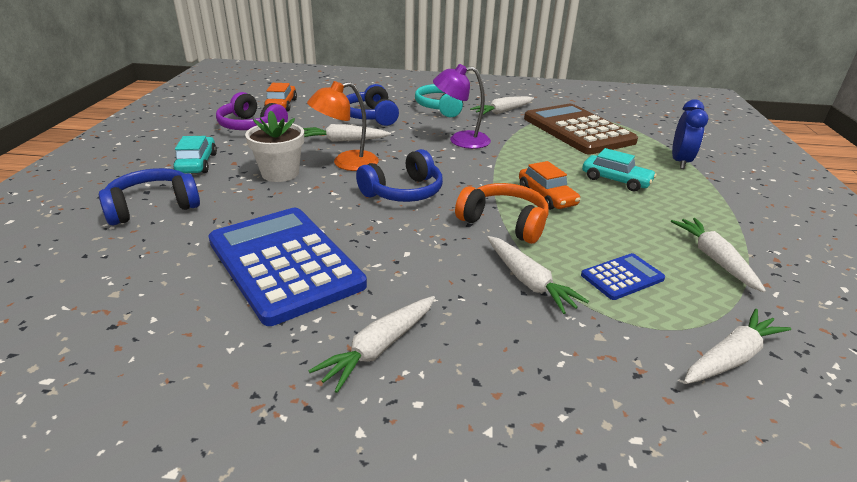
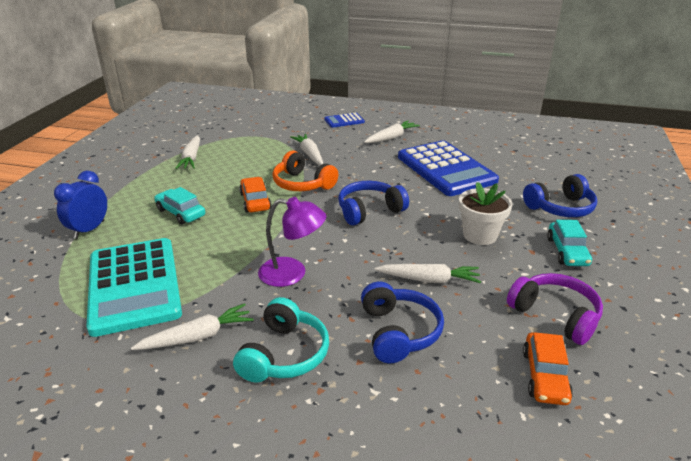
camera: 170 degrees left, 0 degrees up
orange lamp [307,81,379,171] -> none
brown calculator [524,104,638,155] -> turquoise calculator [86,238,182,337]
blue calculator [581,253,665,300] -> blue calculator moved to [324,113,365,128]
white carrot [684,309,791,384] -> none

